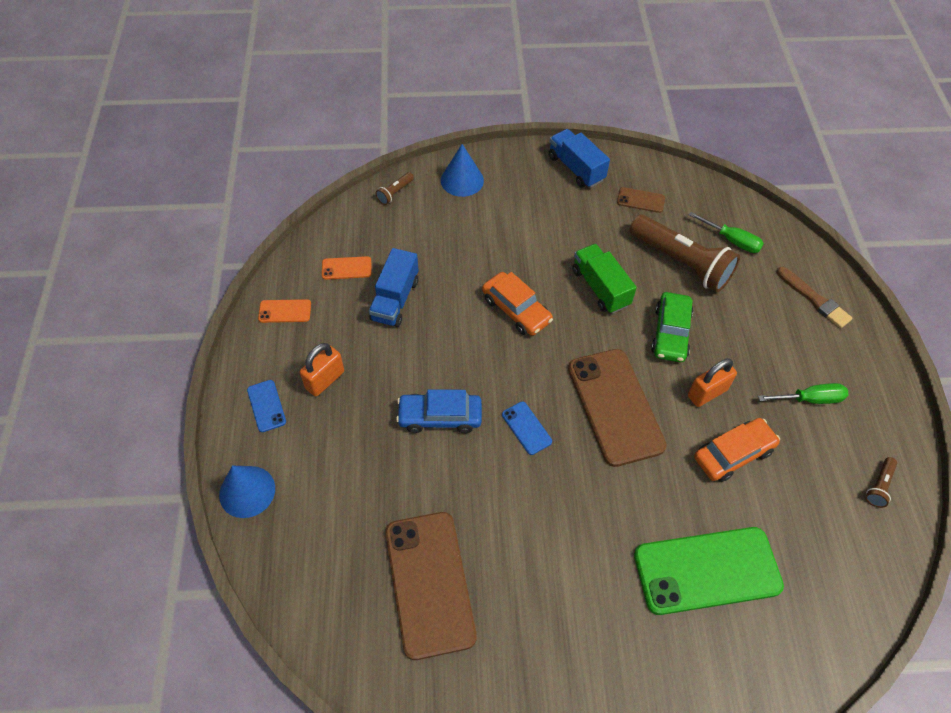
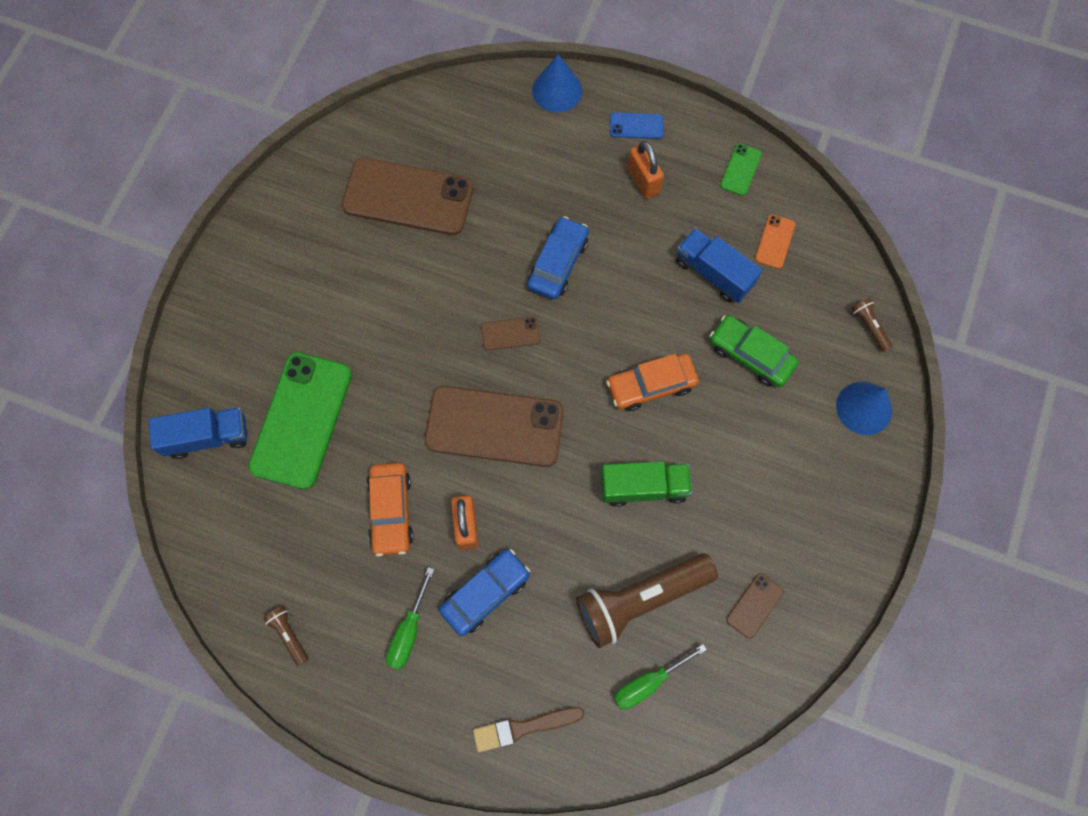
camera: 115 degrees right, 15 degrees up
orange phone [258,299,311,323] -> green phone [720,143,762,196]
blue phone [502,402,552,455] -> brown phone [481,317,540,350]
blue truck [549,129,610,188] -> blue truck moved to [148,407,247,459]
green car [651,292,693,362] -> green car moved to [709,315,798,387]
none -> blue car [439,549,530,636]

